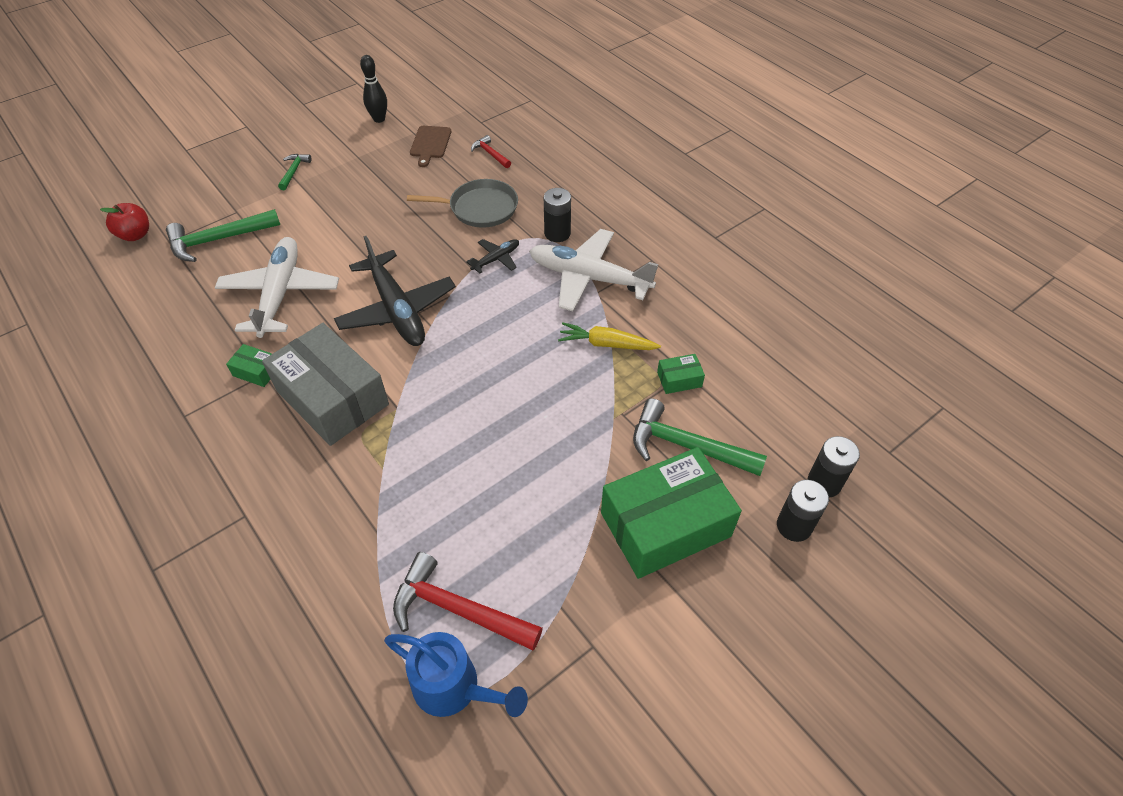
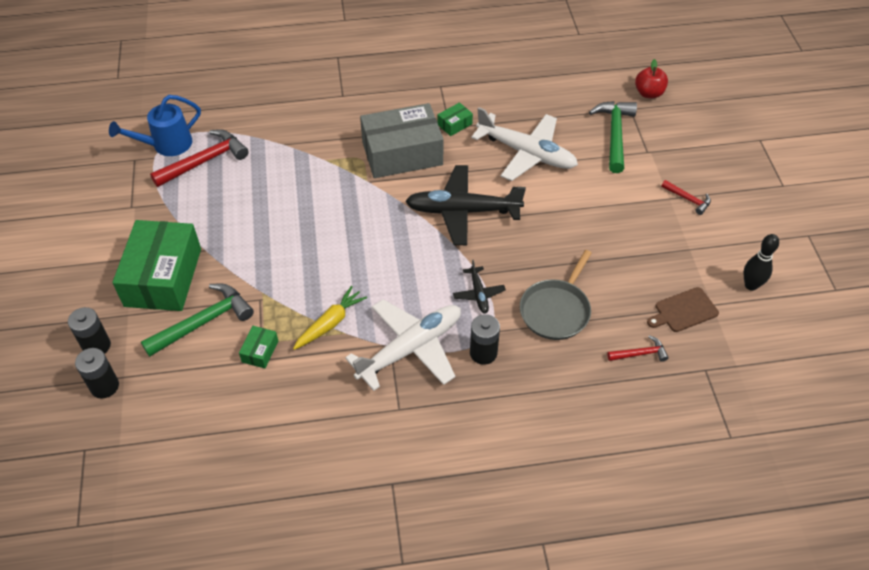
camera: 120 degrees right, 0 degrees up
green hammer [278,154,311,190] -> red hammer [661,180,711,215]
brown cutting board [410,126,451,167] -> brown cutting board turned 60 degrees counterclockwise [647,287,719,332]

